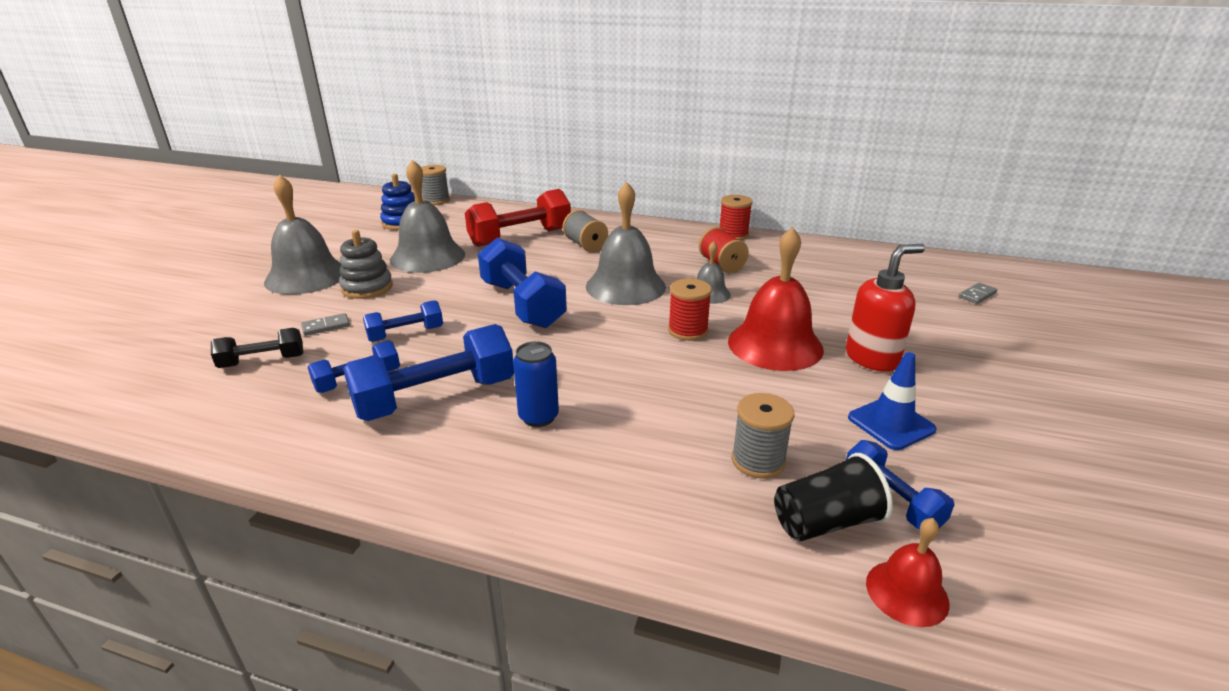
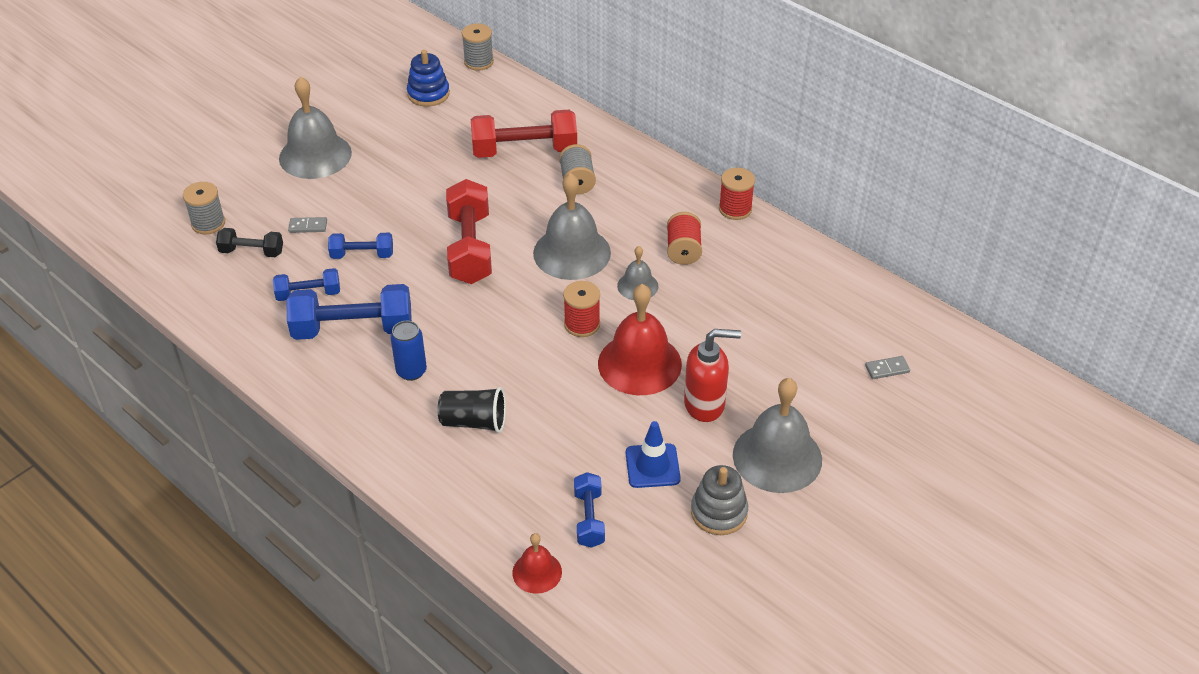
camera: 25 degrees right, 15 degrees up
grey stacking toy [339,230,393,299] -> grey stacking toy moved to [691,465,748,535]
grey bell [390,159,465,273] -> grey bell moved to [733,378,822,493]
blue dumbbell [478,238,567,328] -> red dumbbell [446,179,492,284]
grey spool [731,393,795,479] -> grey spool moved to [183,182,225,235]
black cup [774,453,893,541] -> black cup moved to [438,387,506,433]

